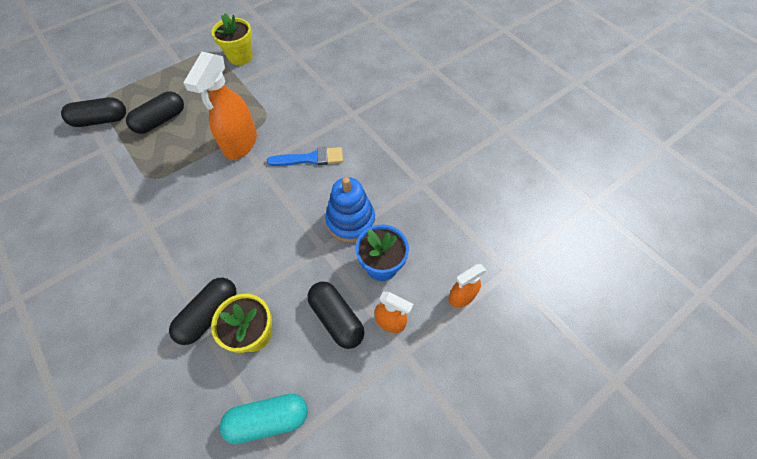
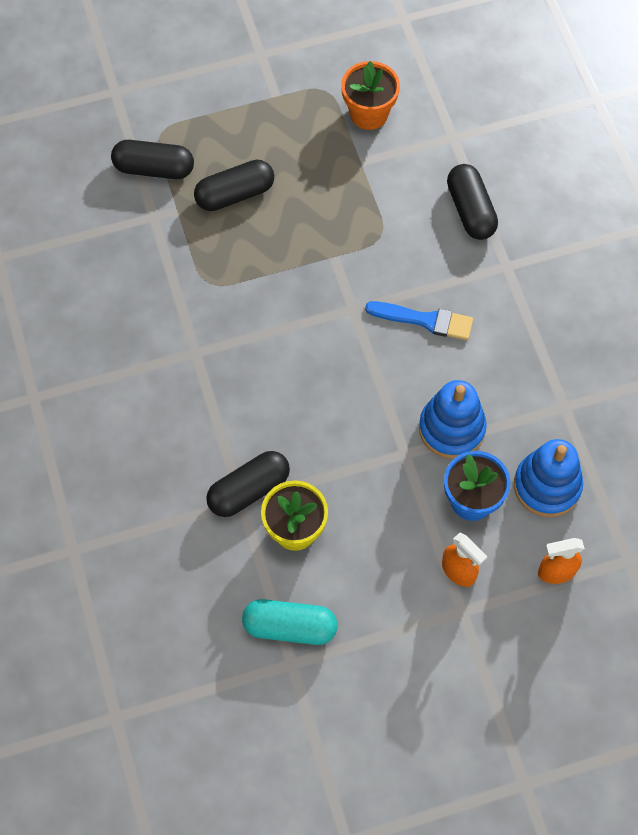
camera: 20 degrees right, 5 degrees up
orange spray bottle [183,52,257,160] -> none
yellow flower pot [211,13,253,65] -> orange flower pot [341,61,400,130]
black capsule [307,281,364,349] -> black capsule moved to [447,164,498,240]
none -> blue stacking toy [514,439,583,517]

